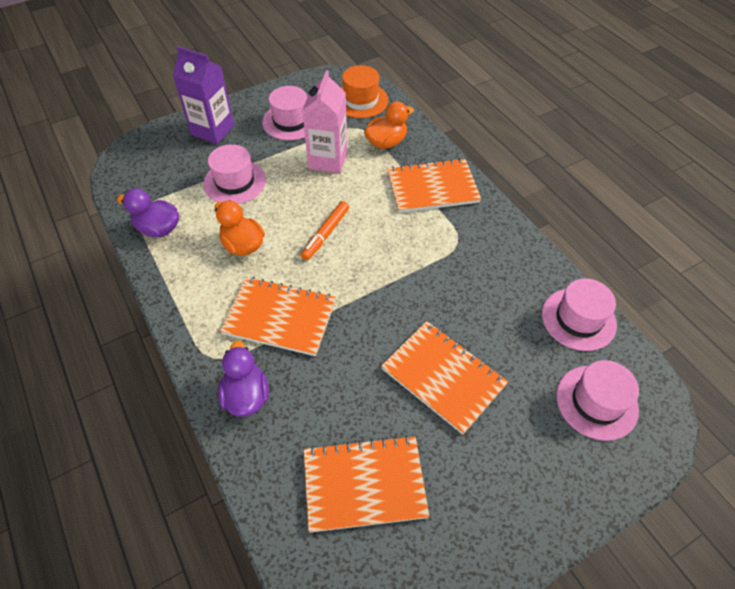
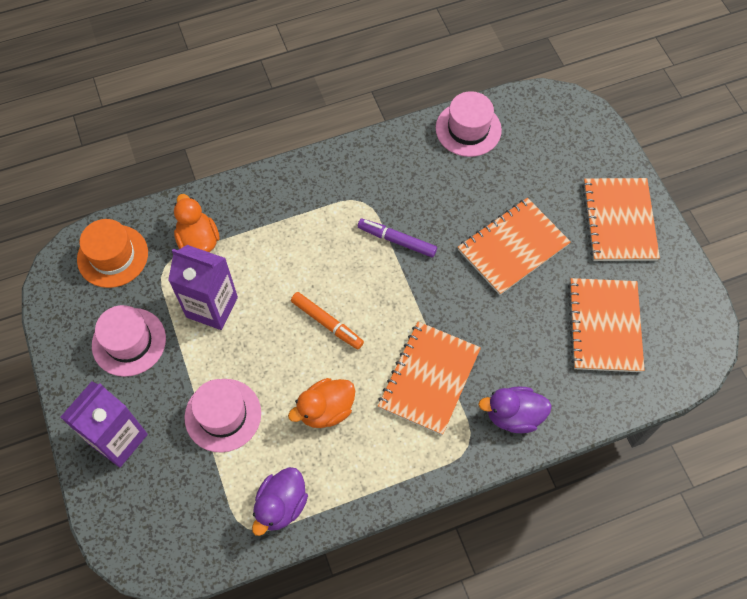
camera: 80 degrees left, 10 degrees up
pink carton [302,70,347,173] -> purple carton [168,245,238,330]
orange notebook [387,158,481,213] -> orange notebook moved to [582,178,660,261]
pink hat [556,360,639,441] -> none
none -> purple marker [358,219,437,257]

